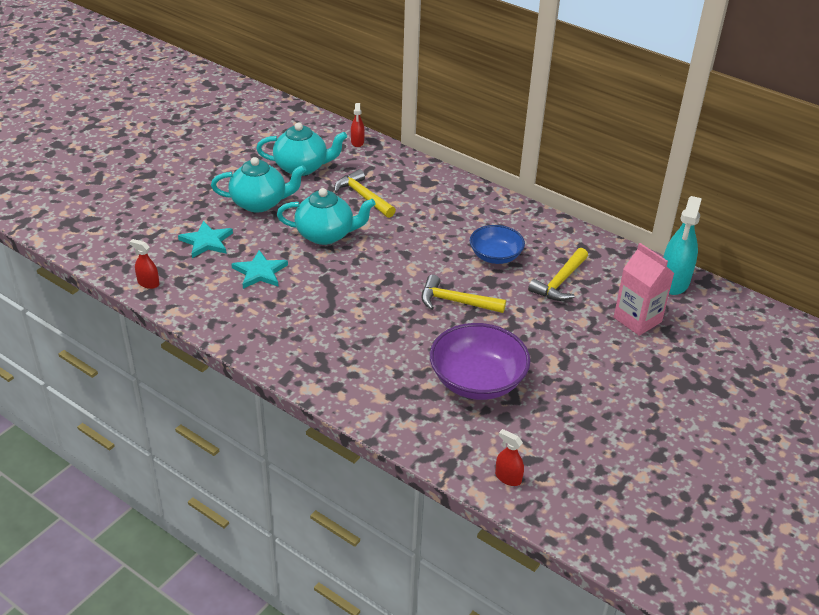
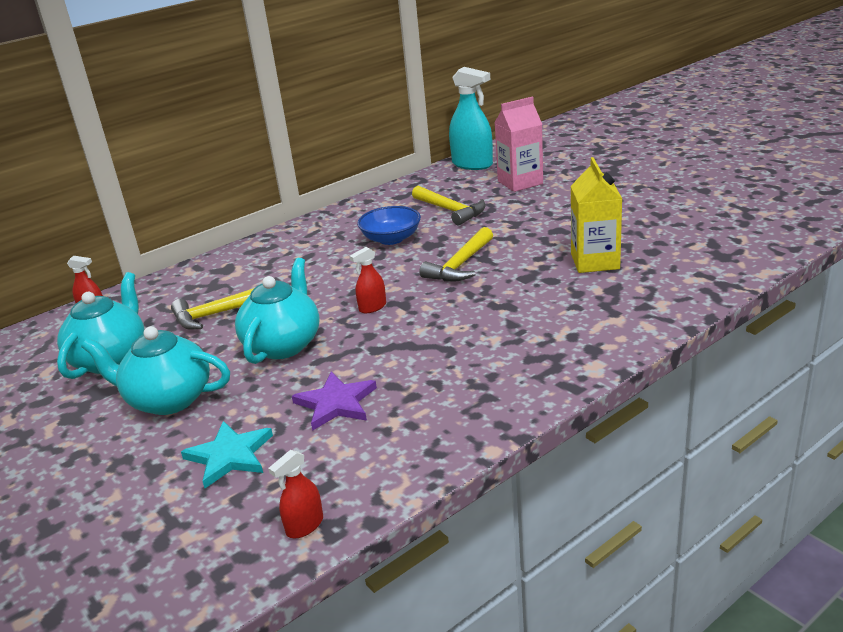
camera: 70 degrees left, 10 degrees down
turquoise teapot [211,157,306,213] -> turquoise teapot turned 90 degrees counterclockwise [81,326,230,415]
turquoise star [231,250,288,289] -> purple star [292,372,377,431]
purple bowl [430,323,530,400] -> yellow carton [571,157,622,273]
red spray bottle [495,429,524,486] -> red spray bottle moved to [350,247,386,313]

